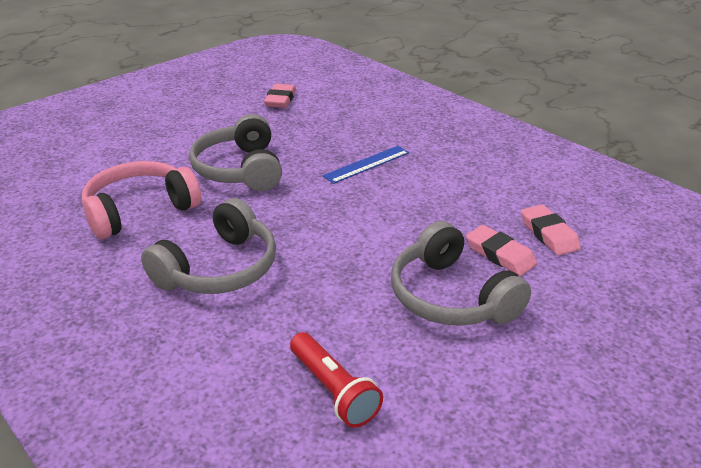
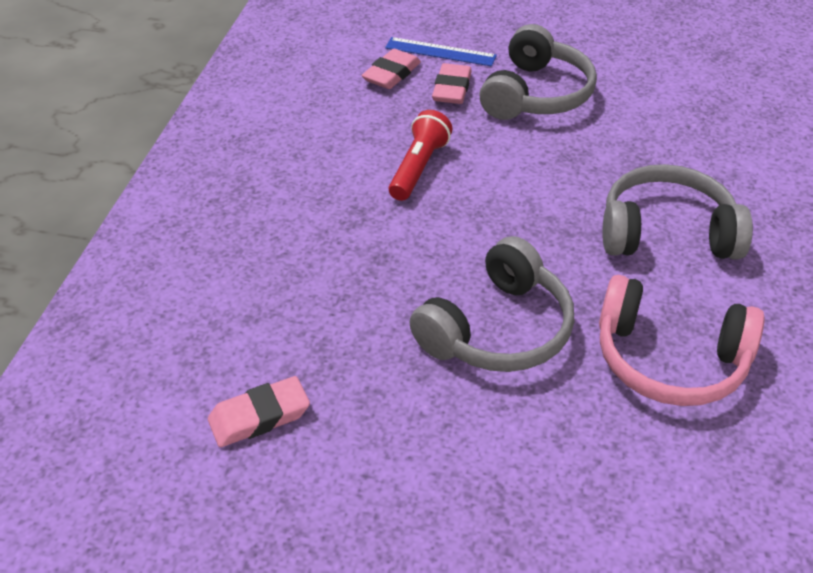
camera: 125 degrees left, 10 degrees up
red flashlight [290,332,383,428] -> red flashlight moved to [389,110,452,201]
blue ruler [323,146,409,184] -> blue ruler moved to [385,37,497,66]

